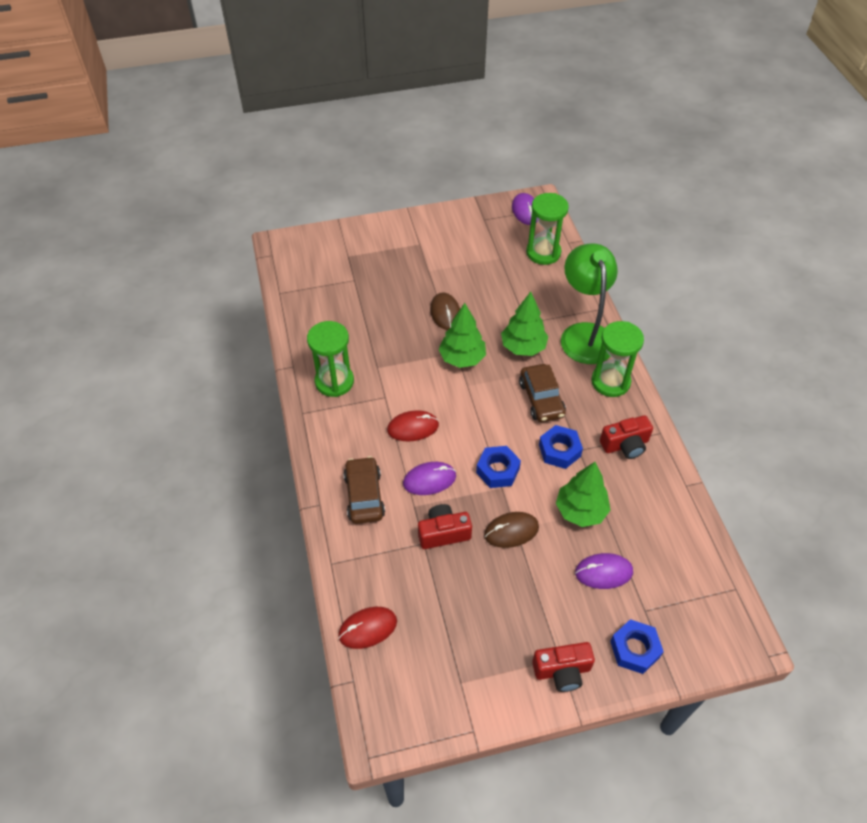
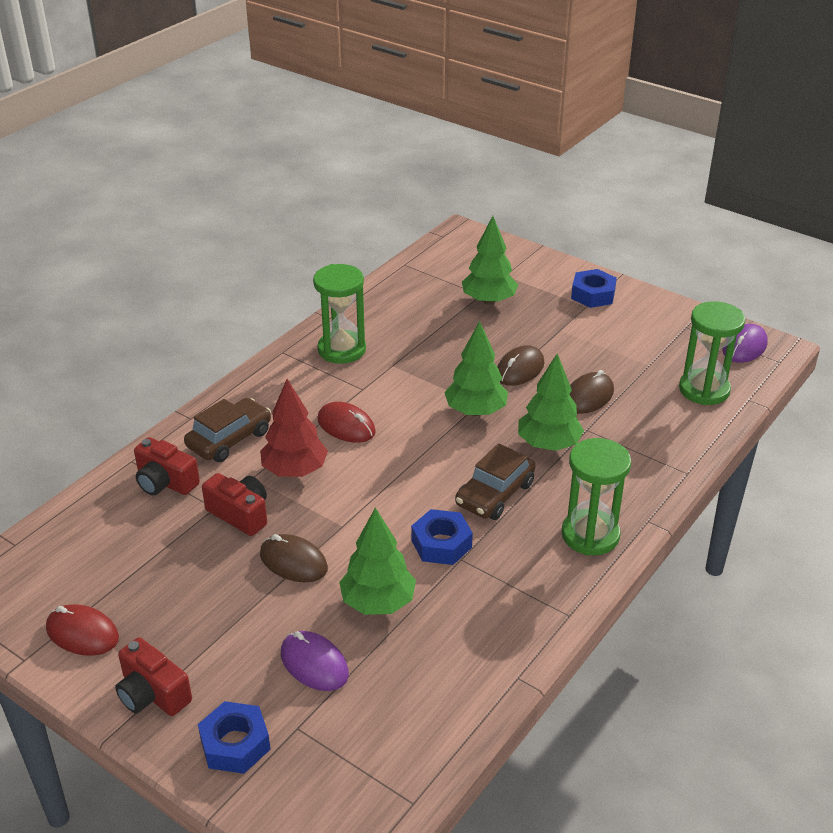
camera: 50 degrees right, 15 degrees down
red mouse [338,607,397,649] -> red mouse moved to [46,604,119,656]
purple mouse [403,462,456,495] -> red tree [260,379,328,477]
blue nut [476,446,521,488] -> blue nut moved to [571,269,617,308]
green lamp [561,244,618,364] -> none
red camera [600,415,653,459] -> red camera moved to [134,437,200,495]
none -> green tree [462,216,518,305]
none -> brown mouse [569,370,614,414]

